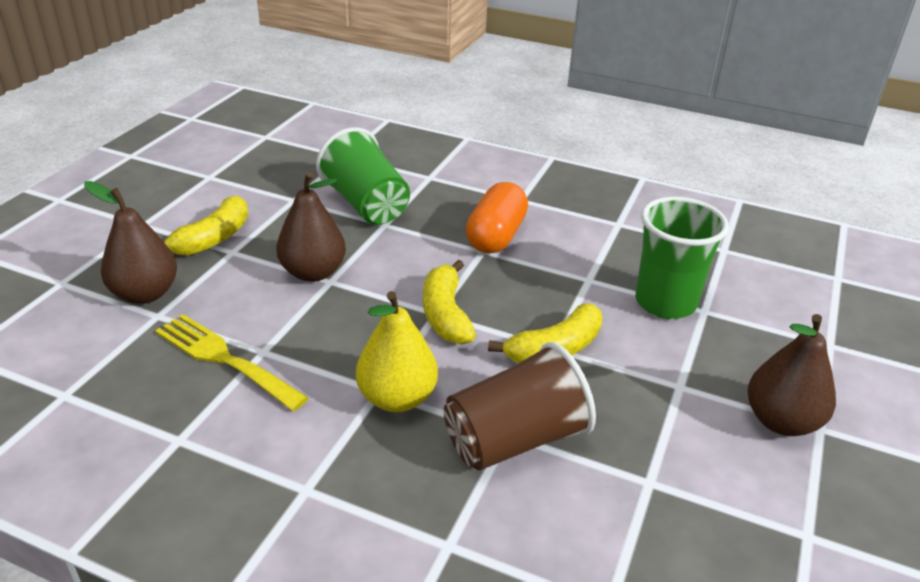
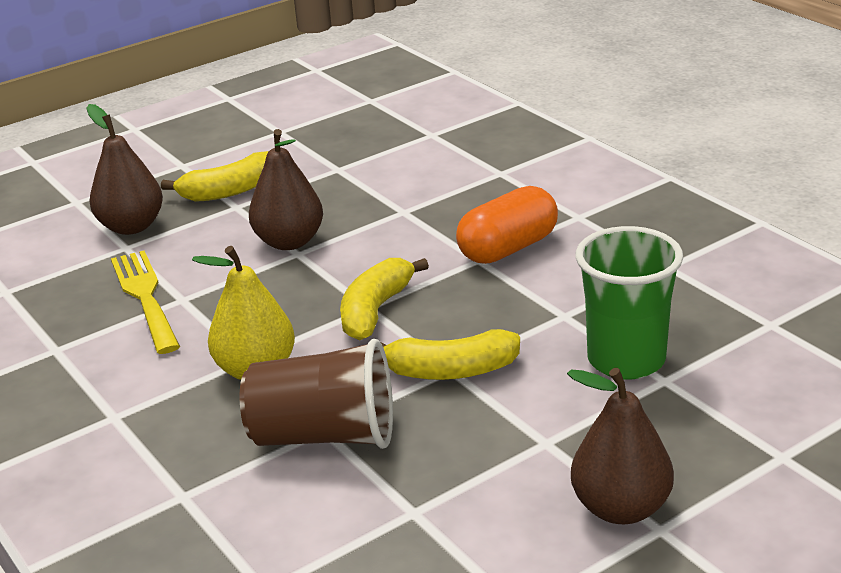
camera: 35 degrees right, 5 degrees down
green cup [316,127,410,225] -> none

